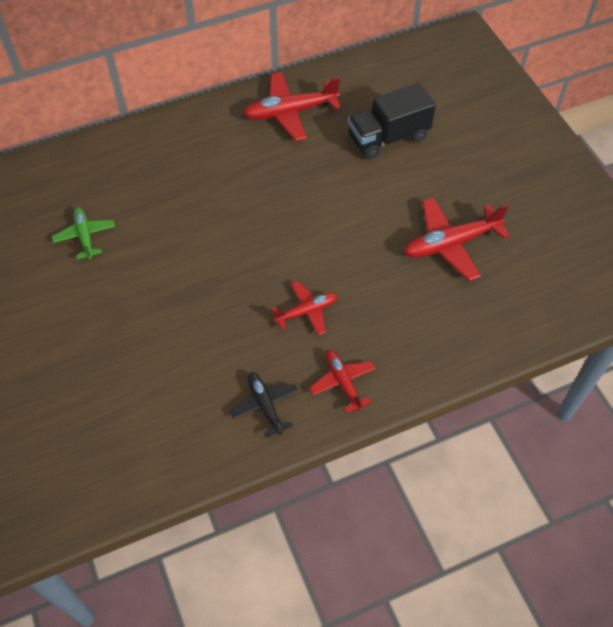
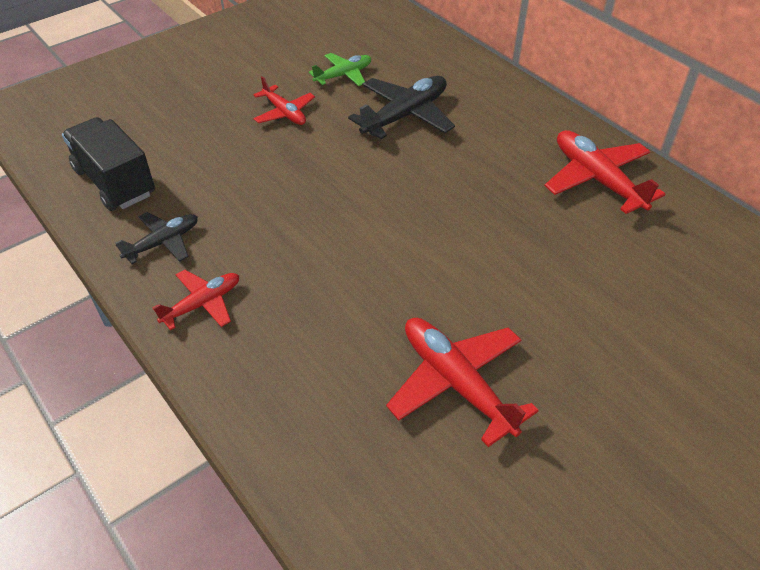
camera: 75 degrees right, 10 degrees down
red plane [271,281,338,335] -> red plane moved to [253,76,315,125]
black truck [348,83,436,160] -> black truck moved to [62,117,155,211]
none -> black plane [348,76,455,139]

